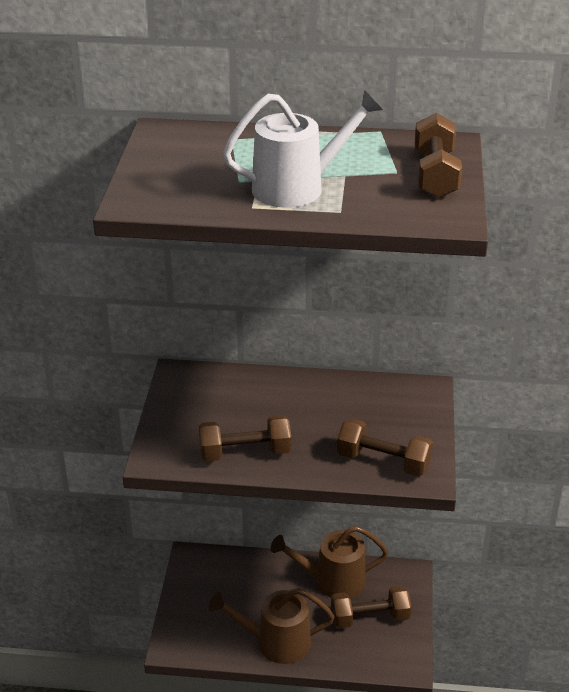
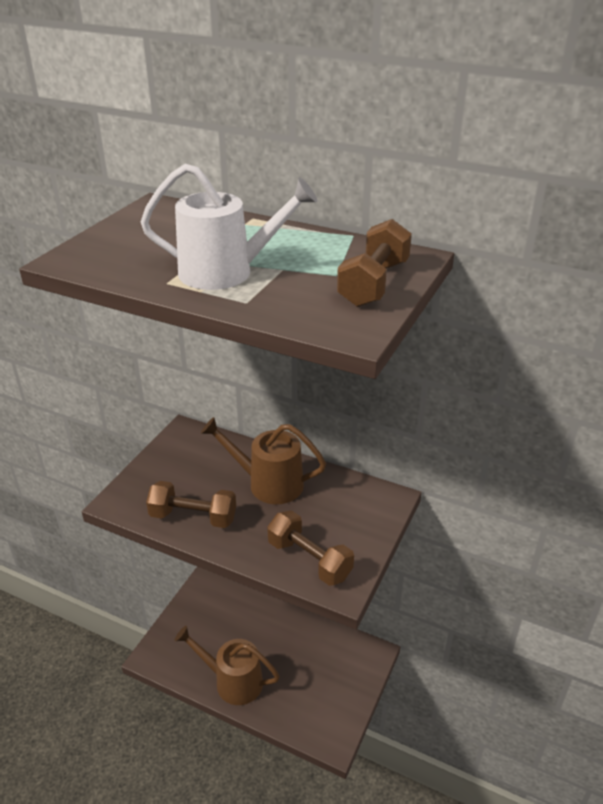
camera: 20 degrees right, 0 degrees up
brown watering can [271,526,389,598] -> brown watering can moved to [201,417,326,504]
brown dumbbell [331,585,412,628] -> none

